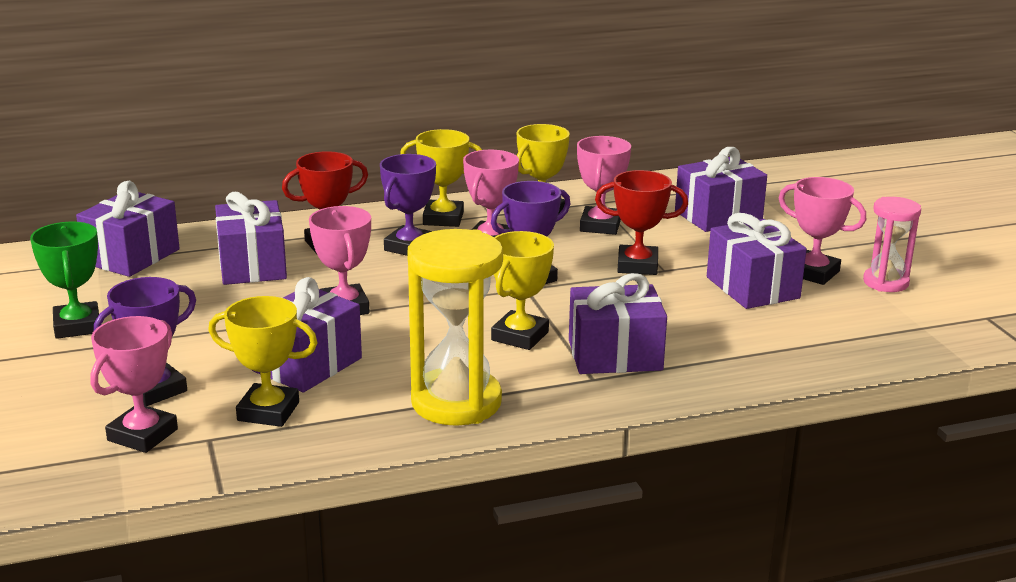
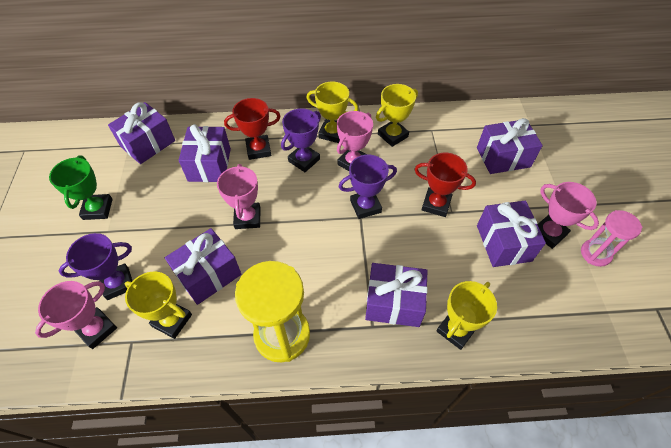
camera: 15 degrees right, 30 degrees up
yellow trophy [491,231,554,350] -> yellow trophy moved to [437,281,497,350]
pink trophy [577,136,631,235] -> none

